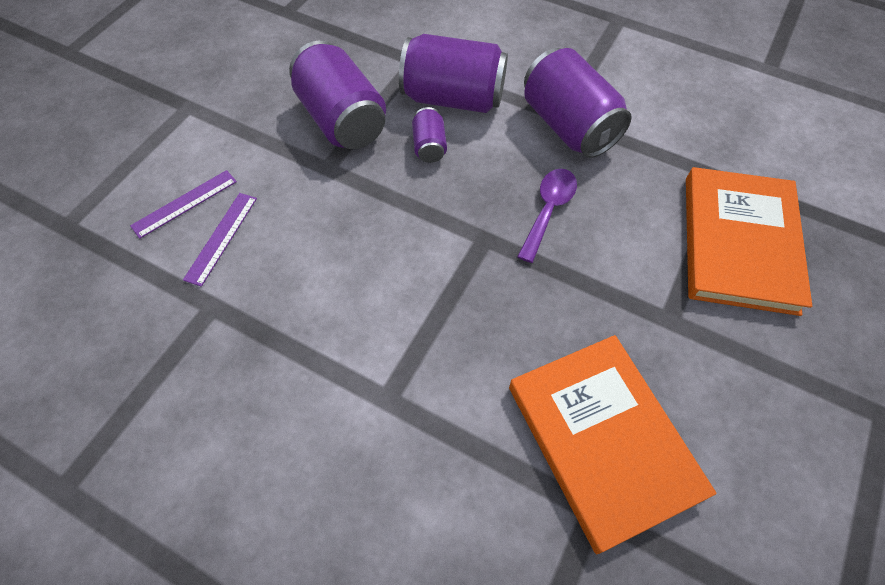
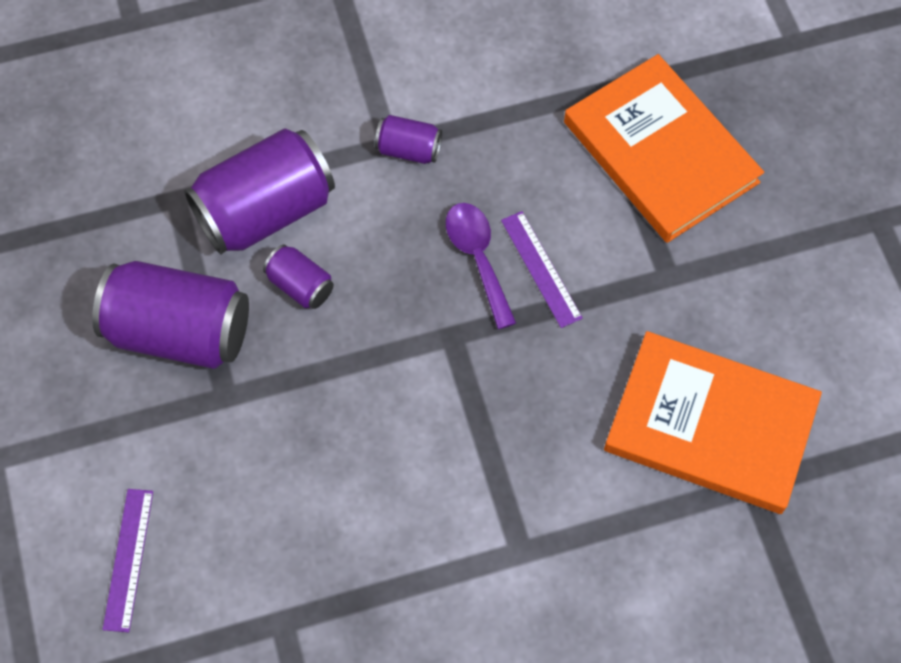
camera: 45 degrees left, 5 degrees up
purple ruler [183,193,257,287] -> purple ruler moved to [501,211,583,328]
purple can [524,48,632,158] -> purple can [375,115,442,164], size x0.48

